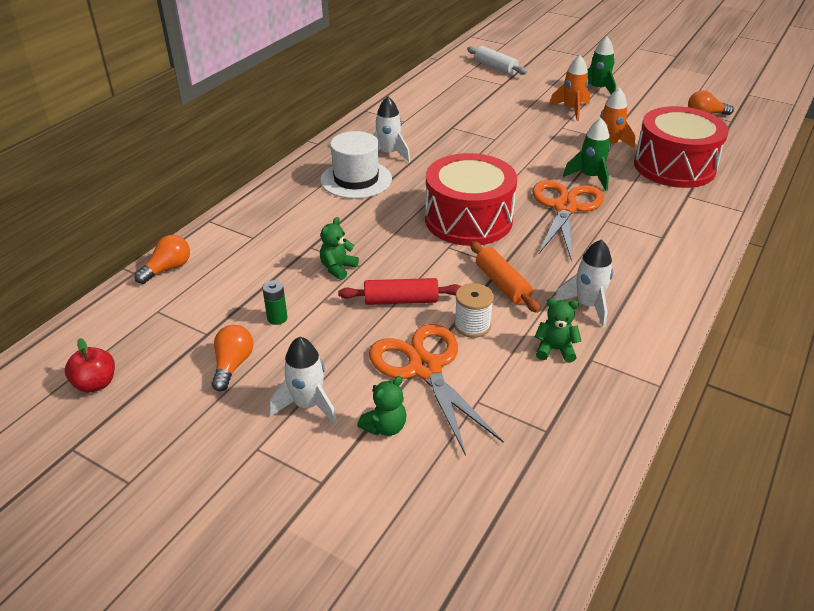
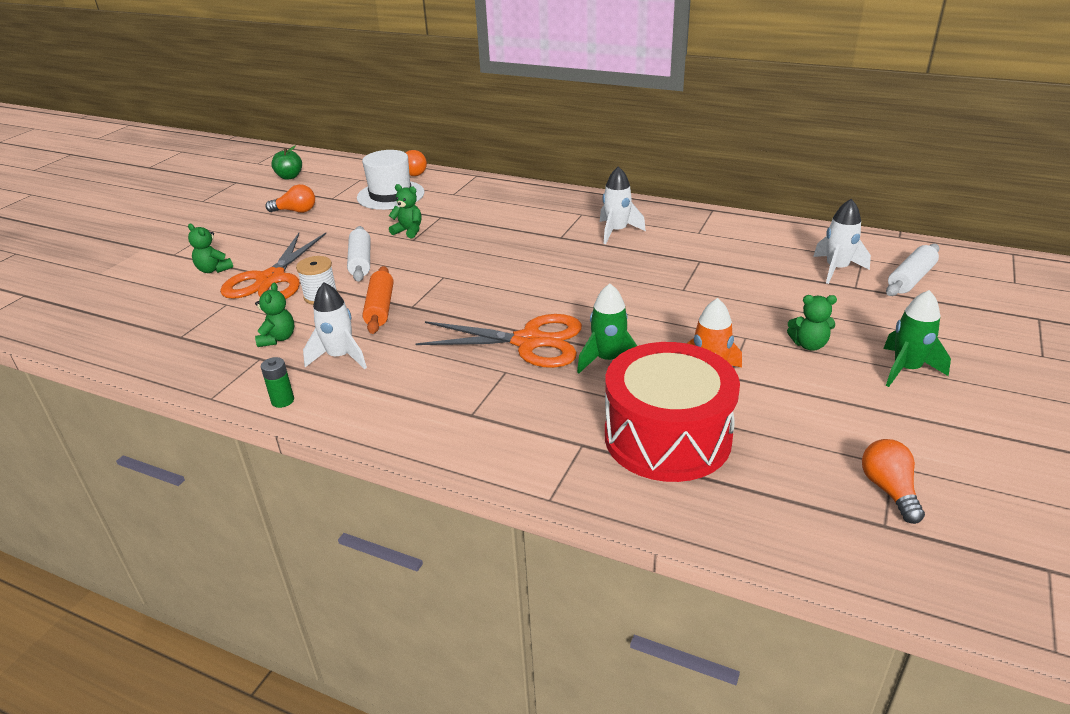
camera: 85 degrees right, 5 degrees down
red apple [65,338,115,393] -> green apple [271,145,302,180]
green battery [262,280,287,325] -> green battery moved to [261,357,294,408]
white rocket [269,337,337,425] -> white rocket moved to [813,199,871,284]
white hat [320,131,392,199] -> white hat moved to [357,150,425,210]
red rolling pin [338,278,461,305] -> white rolling pin [347,226,370,282]
orange scissors [369,324,504,456] -> orange scissors turned 135 degrees clockwise [220,233,326,299]
red drum [425,153,517,246] -> none
orange rolling pin [470,241,541,313] -> orange rolling pin turned 60 degrees counterclockwise [362,266,393,334]
orange rocket [549,55,590,121] -> green teddy bear [787,295,837,351]

